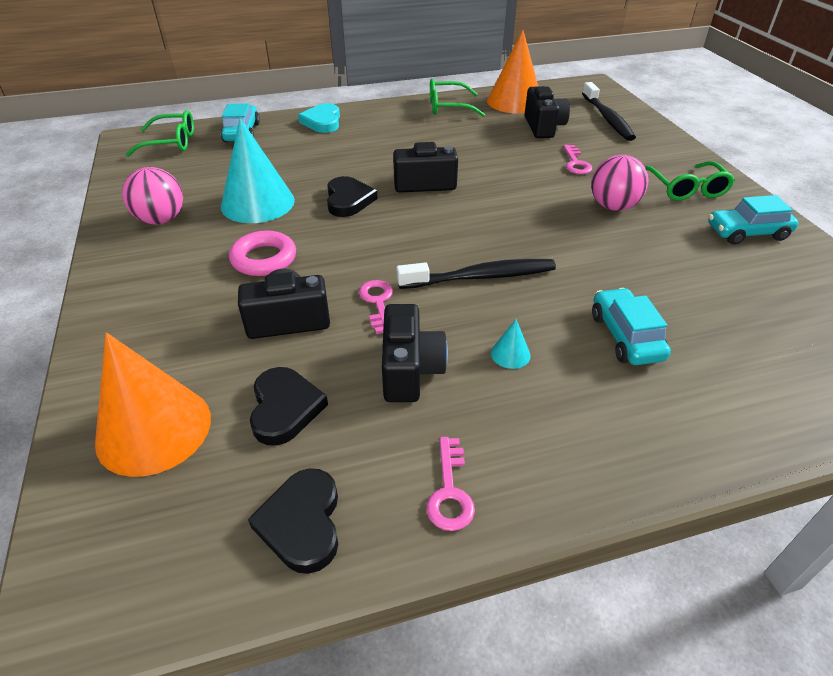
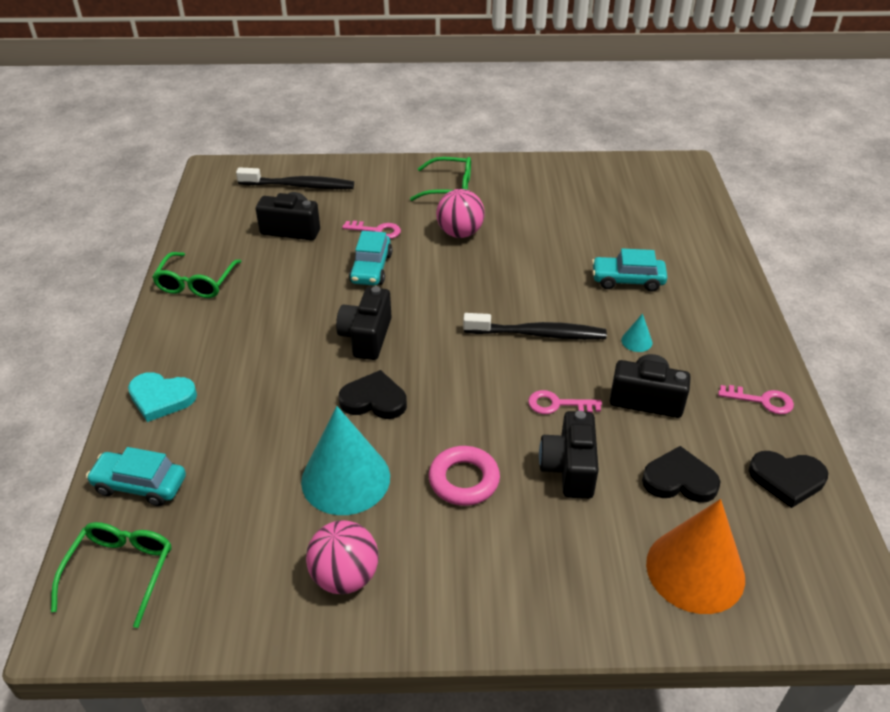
camera: 75 degrees left, 0 degrees up
black toothbrush [396,259,556,289] -> black toothbrush turned 90 degrees clockwise [463,313,607,340]
orange cone [487,30,538,114] -> none
turquoise car [708,195,799,245] -> turquoise car moved to [349,231,392,286]

